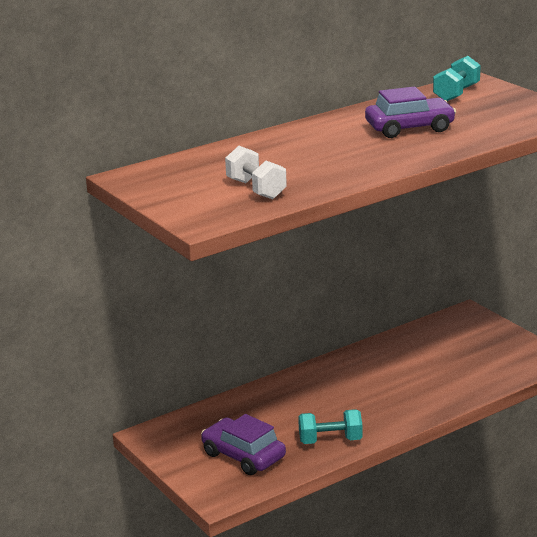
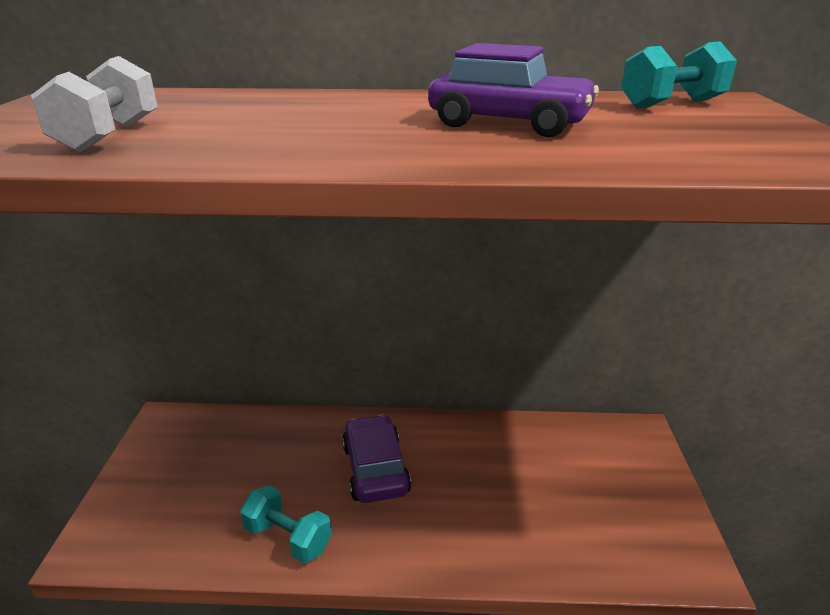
camera: 35 degrees right, 5 degrees up
purple car [201,414,286,475] -> purple car moved to [342,414,411,503]

